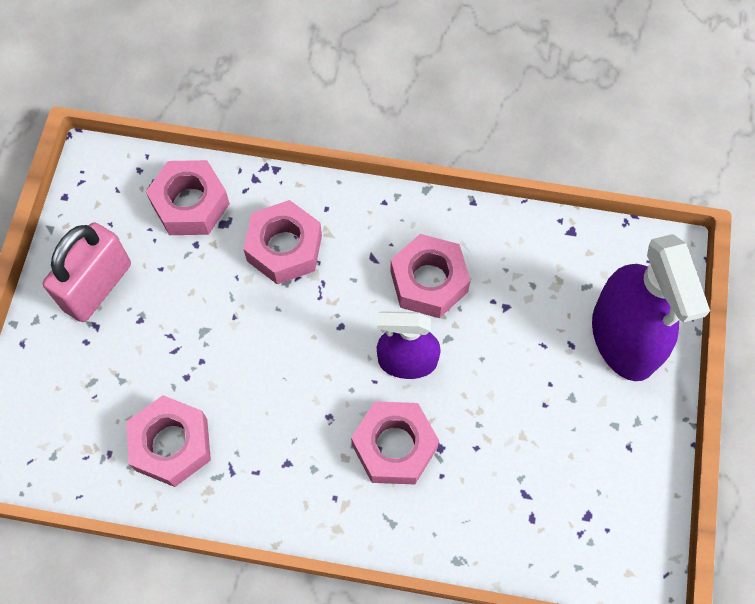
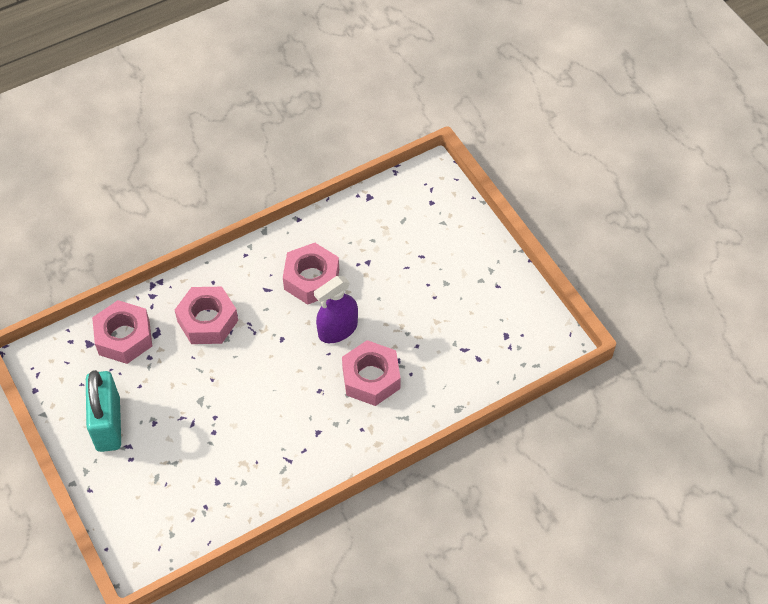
camera: 40 degrees left, 10 degrees down
pink padlock [43,222,131,322] -> turquoise padlock [86,370,121,452]
pink nut [126,395,211,487] -> none
purple spray bottle [592,234,710,381] -> none

